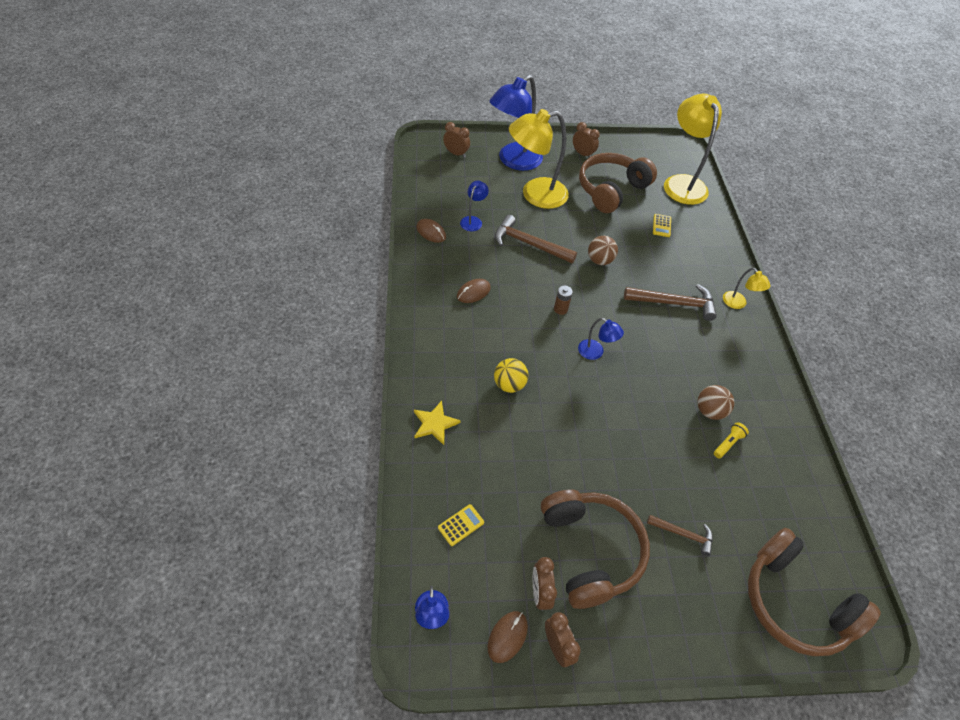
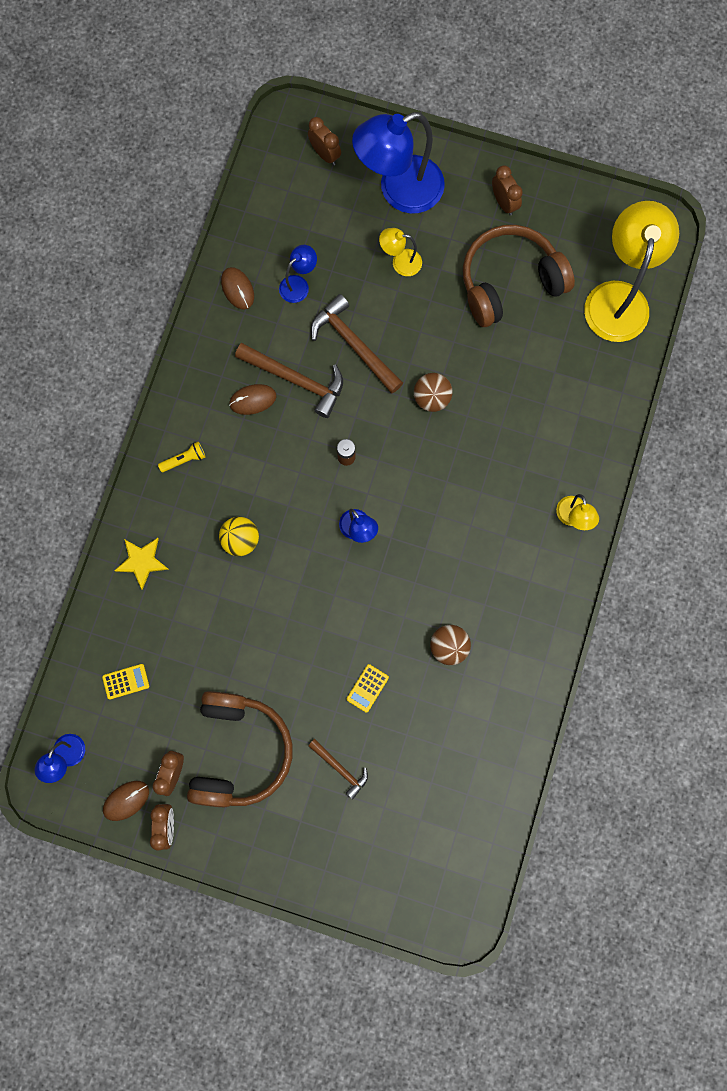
camera: 25 degrees right, 25 degrees up
yellow lamp [509,109,569,209] -> yellow lamp [379,228,422,276], size x0.46
brown hammer [624,284,717,321] -> brown hammer moved to [235,343,343,418]
yellow calculator [653,214,671,237] -> yellow calculator moved to [347,664,389,713]
yellow flashlight [714,422,749,459] -> yellow flashlight moved to [158,442,206,472]
brown headphones [748,528,881,656] -> none

